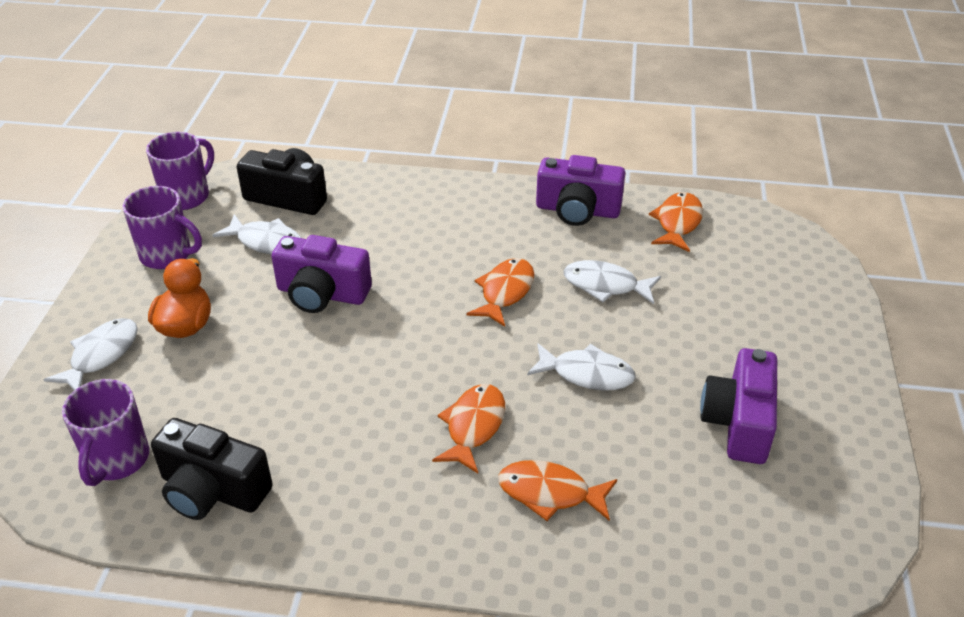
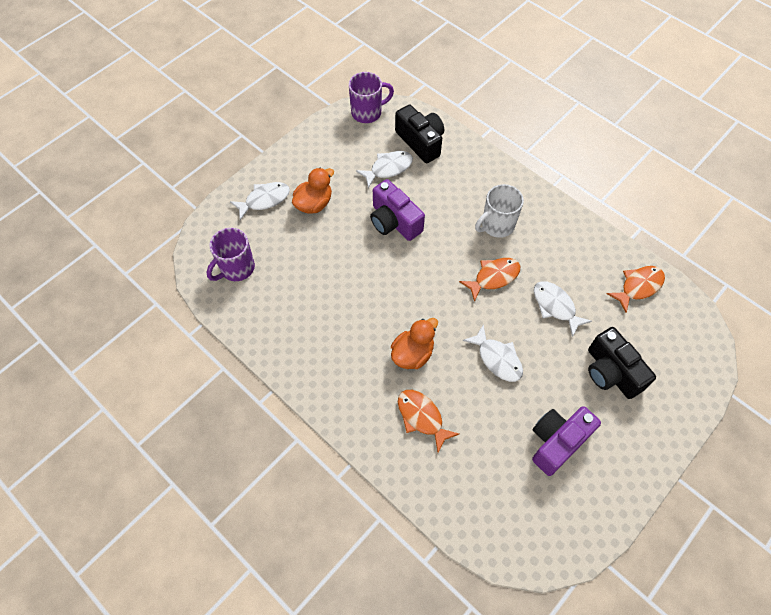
camera: 35 degrees right, 20 degrees up
purple mug [122,186,202,269] -> none
black camera [151,418,273,520] -> black camera moved to [588,327,656,399]
white fish [212,214,301,254] -> white fish turned 90 degrees counterclockwise [356,151,413,188]
orange fish [432,384,505,473] -> orange duck [391,318,438,369]
purple camera [536,155,625,226] -> none
none -> white mug [475,184,524,238]

